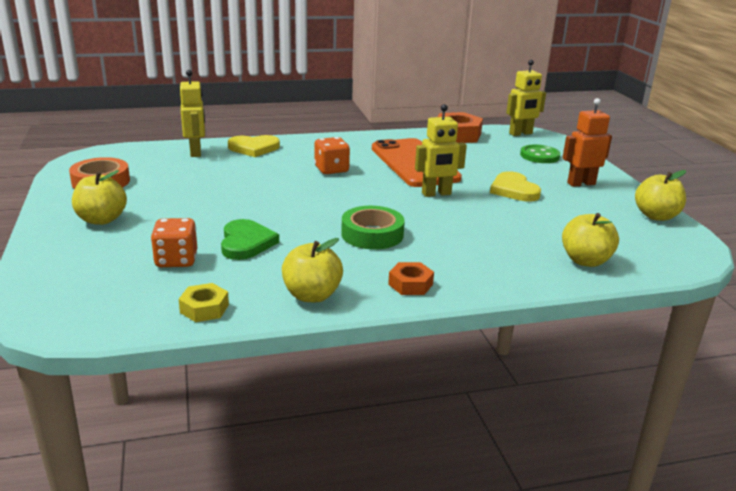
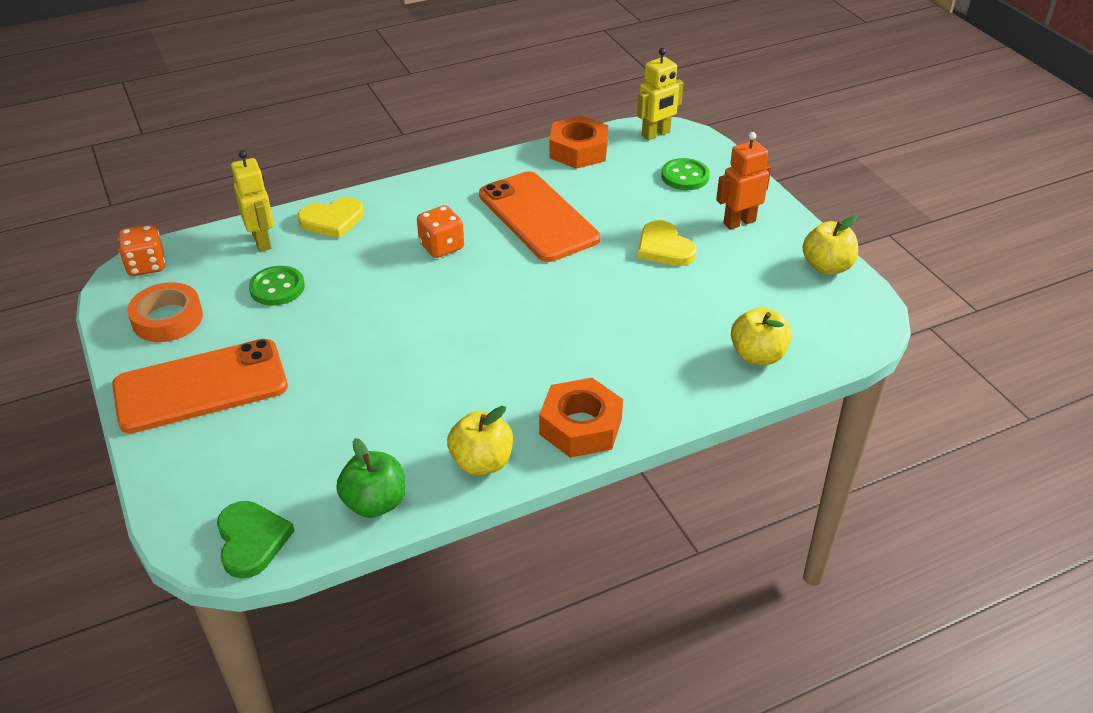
camera: 10 degrees left, 15 degrees up
yellow apple [72,170,127,225] -> orange phone [112,339,288,433]
orange dice [151,218,197,267] -> orange dice moved to [118,224,165,276]
yellow nut [178,283,229,322] -> green apple [337,438,406,518]
green heart [221,219,279,260] -> green heart moved to [217,501,294,579]
green tape [341,206,405,249] -> none
orange nut [388,262,434,295] -> orange nut [539,378,623,458], size x1.77
yellow robot [415,104,467,197] -> none
none -> green button [249,266,305,306]

